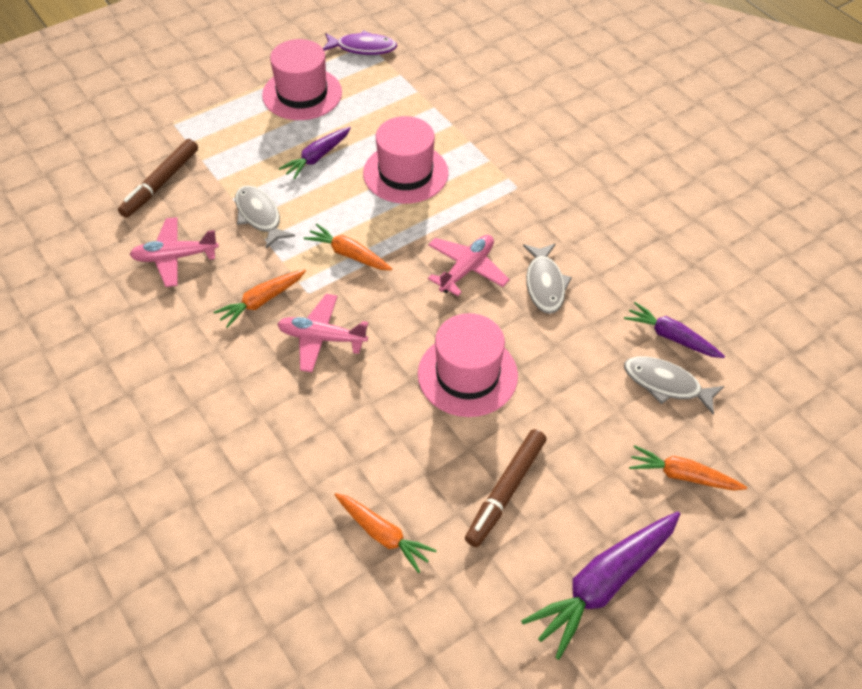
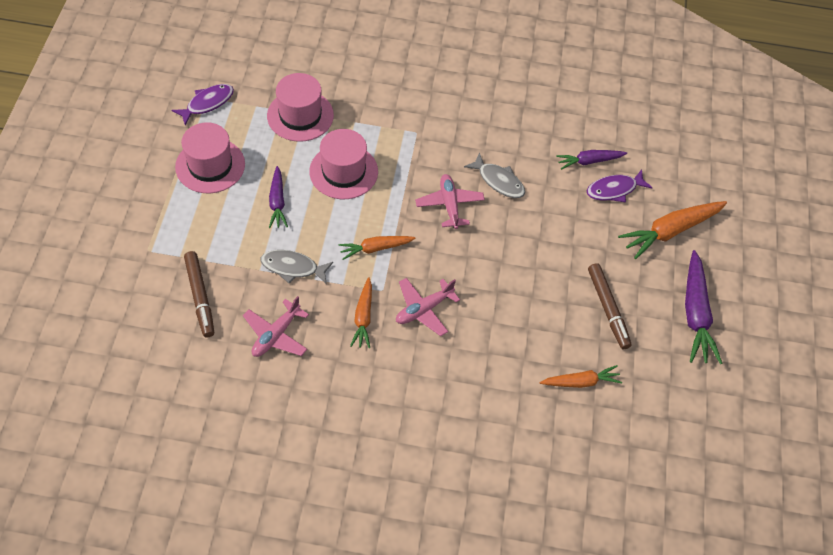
camera: 50 degrees left, 5 degrees up
pink hat [418,313,518,417] -> pink hat moved to [267,73,334,142]
grey fish [624,356,724,415] -> purple fish [587,169,652,203]
orange carrot [629,445,747,491] -> orange carrot [618,201,727,259], size x1.64

